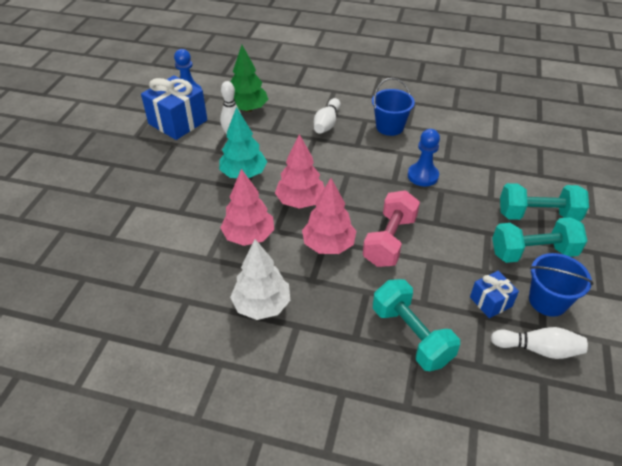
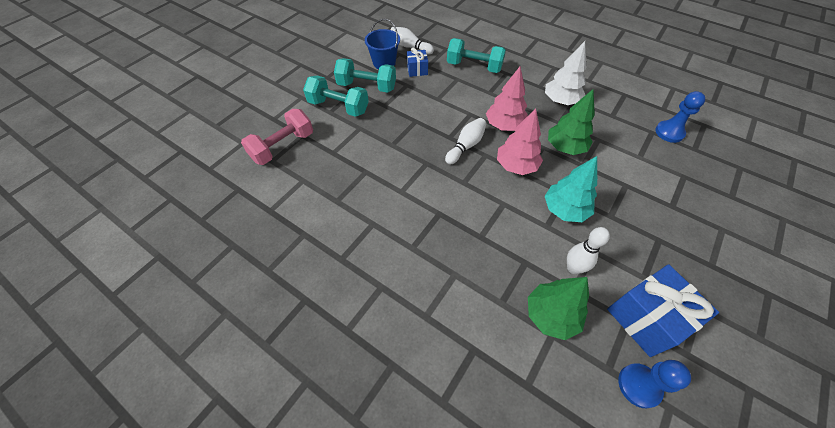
camera: 160 degrees left, 10 degrees up
pink tree [220,169,274,246] -> green tree [548,89,595,155]
white bowling pin [314,98,341,134] -> white bowling pin moved to [445,118,487,164]
pink dumbbell [363,190,420,267] -> pink dumbbell moved to [241,109,313,165]
blue bucket [372,78,415,136] -> none
turquoise dumbbell [373,279,460,371] -> turquoise dumbbell turned 60 degrees counterclockwise [447,38,506,73]
blue pawn [408,129,440,186] -> blue pawn moved to [655,91,705,143]

